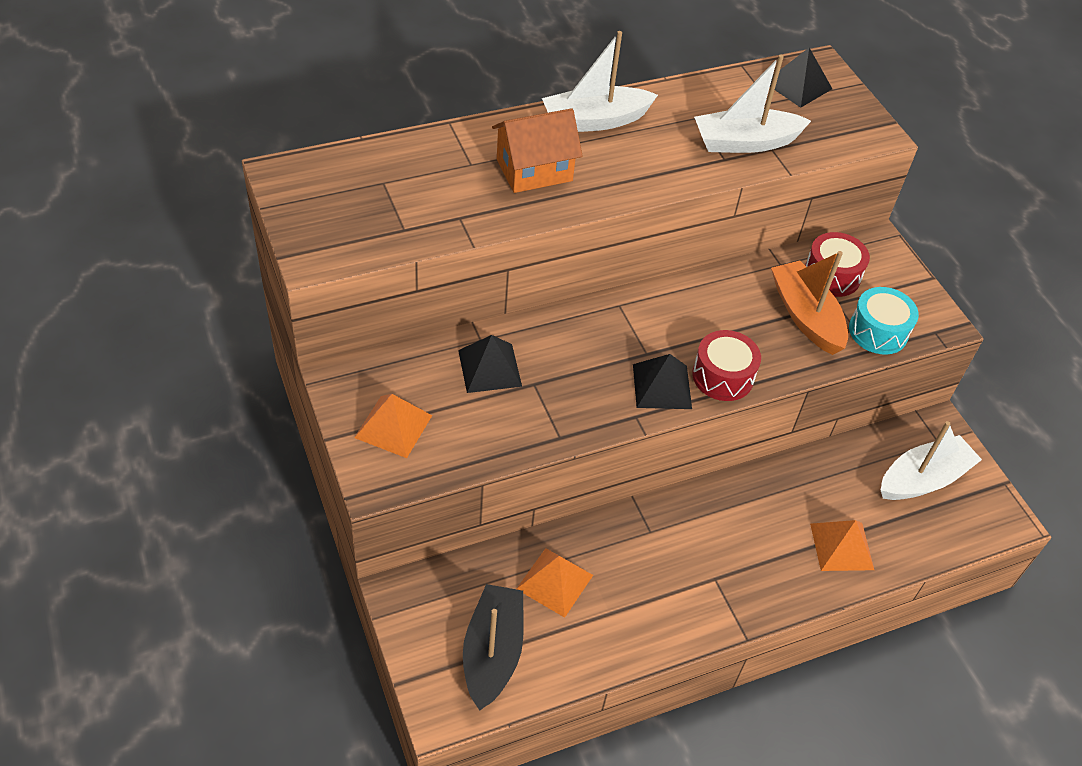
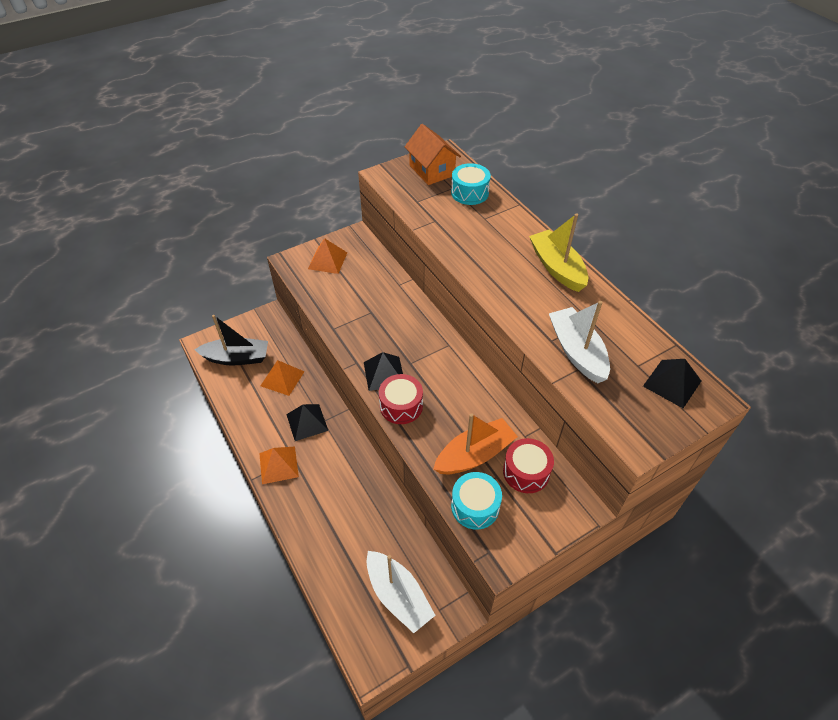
camera: 85 degrees right, 0 degrees up
black pyramid [458,335,522,393] -> black pyramid moved to [286,404,328,441]
orange house [492,108,583,193] -> orange house moved to [405,124,461,185]
white boat [542,31,658,132] -> yellow boat [529,213,589,292]
orange pyramid [810,520,874,571] -> orange pyramid moved to [259,447,299,484]
none -> turquoise drum [451,163,491,205]

